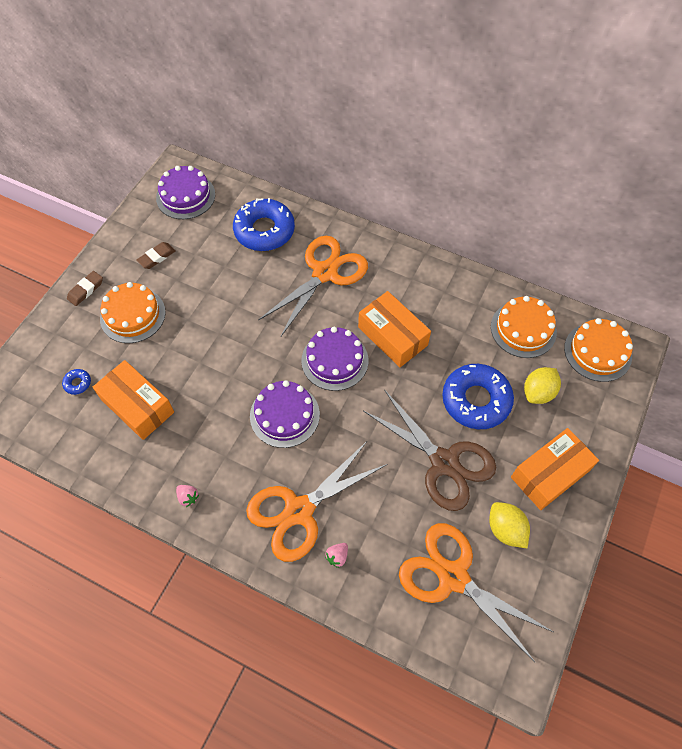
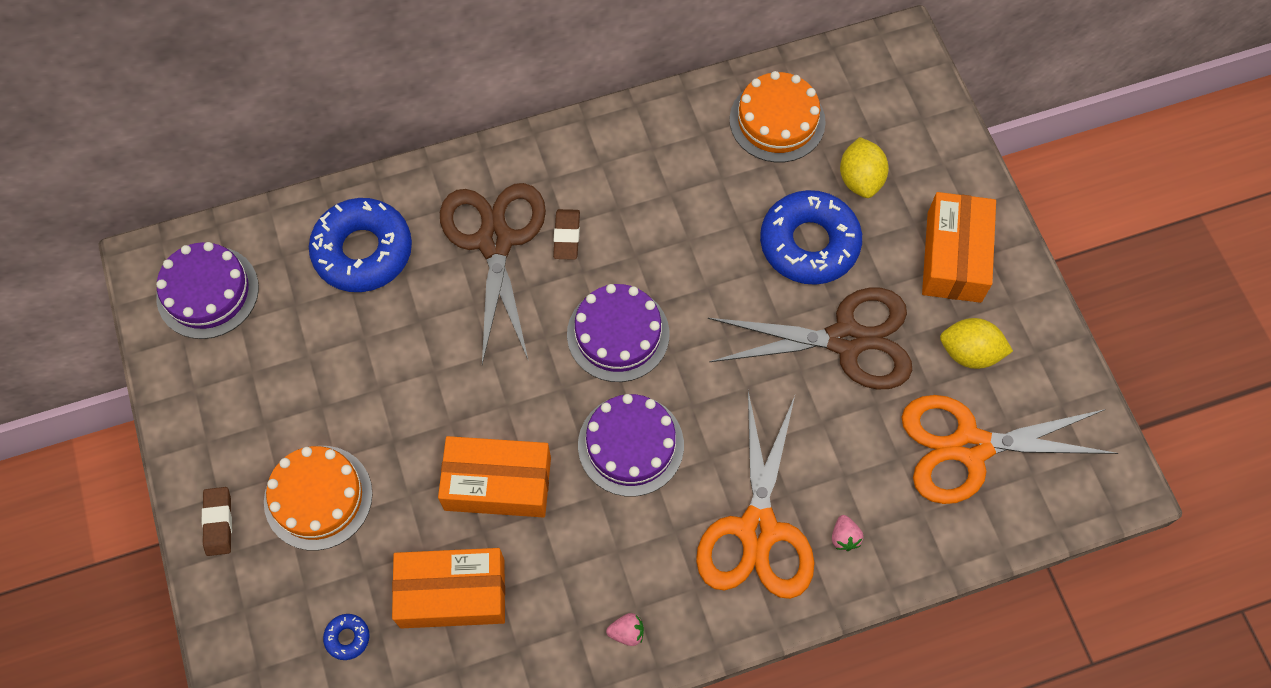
camera: 45 degrees left, 5 degrees up
brown eraser [136,242,176,269] -> brown eraser moved to [553,209,580,260]
orange scissors [258,236,368,336] -> brown scissors [440,183,546,364]
orange box [358,291,431,367] -> orange box moved to [438,436,551,517]
orange cake [564,318,633,382] -> none

